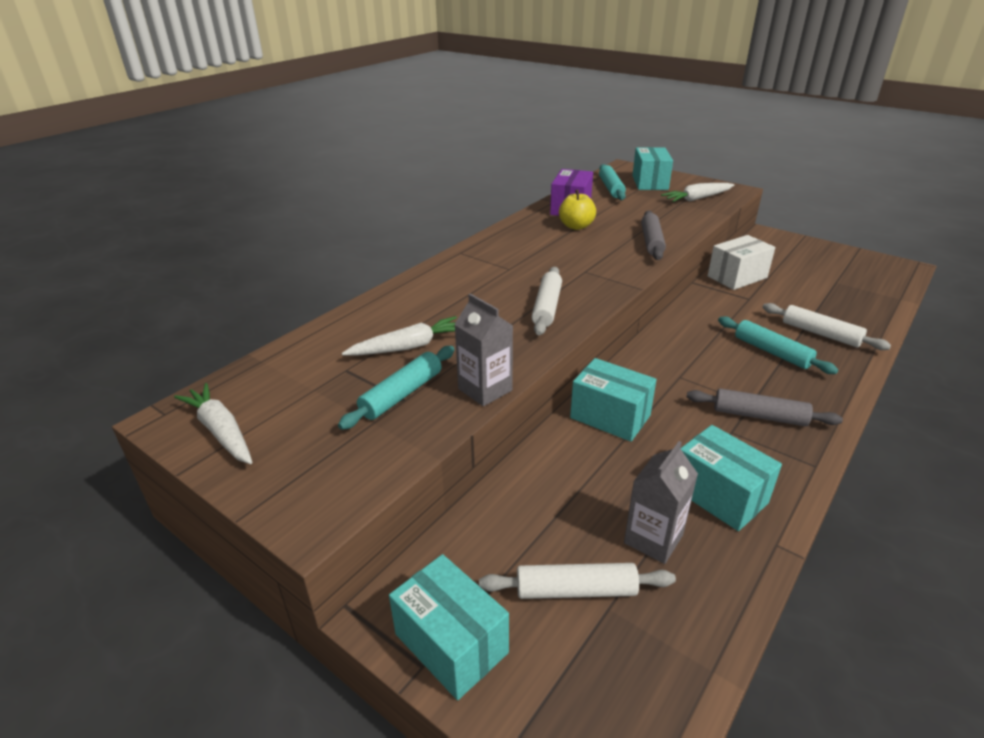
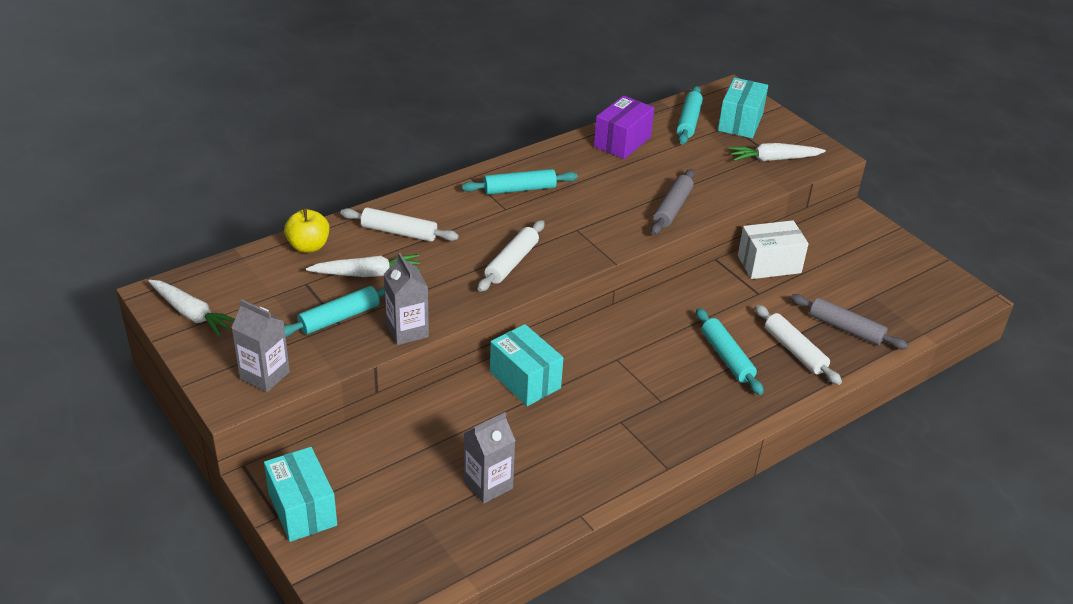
camera: 15 degrees right, 5 degrees up
white carrot [174,383,253,464] -> white carrot turned 150 degrees clockwise [148,280,235,337]
white rolling pin [479,563,676,599] -> white rolling pin moved to [340,208,459,242]
yellow apple [559,189,596,230] -> yellow apple moved to [284,208,329,253]
turquoise box [680,425,782,531] -> none
grey rolling pin [687,388,843,426] -> grey rolling pin moved to [790,294,908,349]
none -> grey carton [231,299,290,392]
none -> turquoise rolling pin [462,169,578,195]

